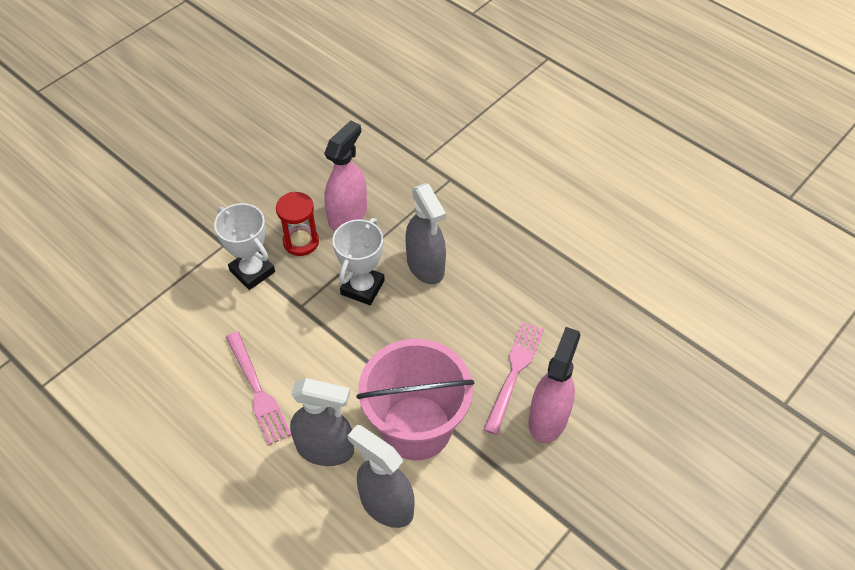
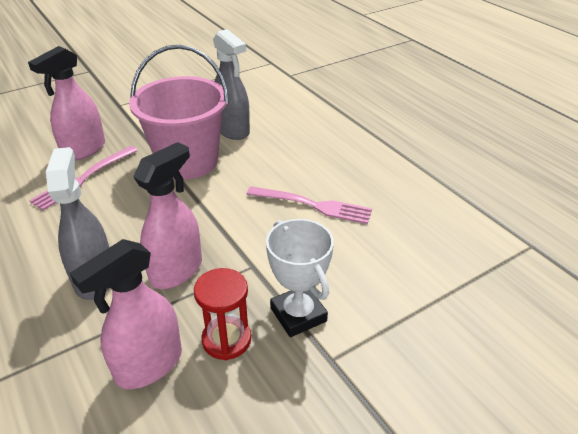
camera: 165 degrees left, 15 degrees down
pink fork [226,332,291,445] -> pink fork turned 120 degrees clockwise [246,187,372,224]
grey spray bottle [290,378,354,466] -> none
white trophy [332,218,385,305] -> pink spray bottle [133,142,202,289]

